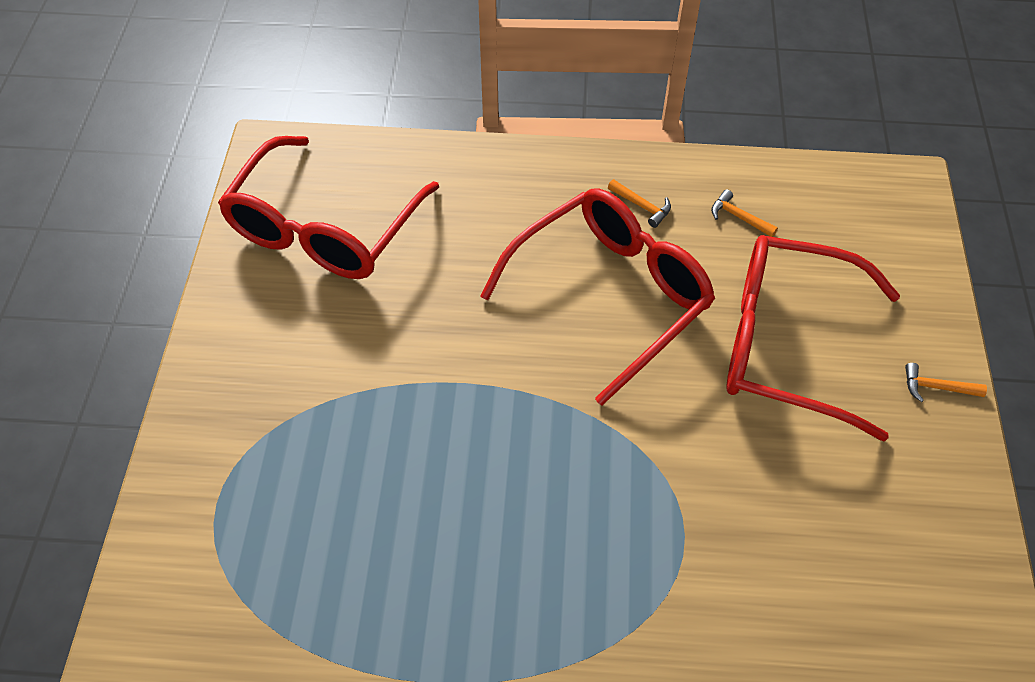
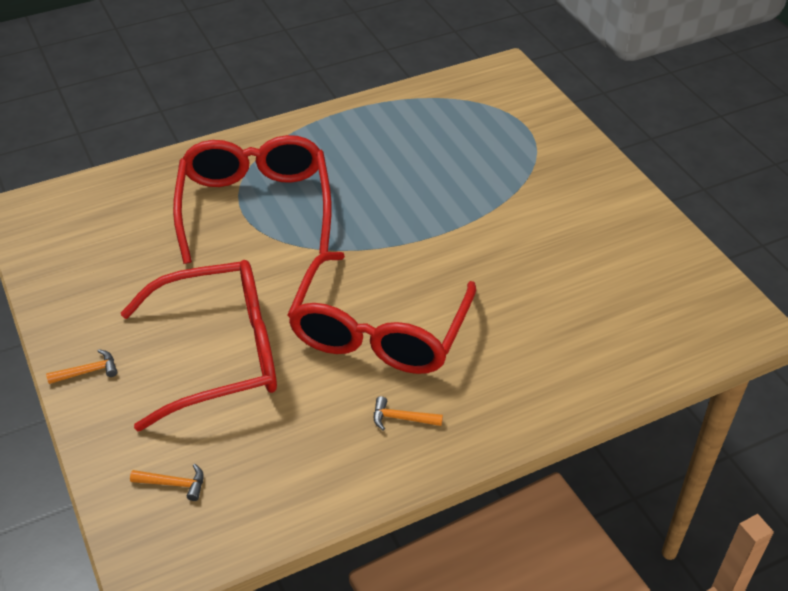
camera: 150 degrees right, 10 degrees down
red glasses [218,136,439,279] -> red glasses moved to [173,135,332,264]
orange hammer [711,189,778,237] -> orange hammer moved to [130,464,204,501]

